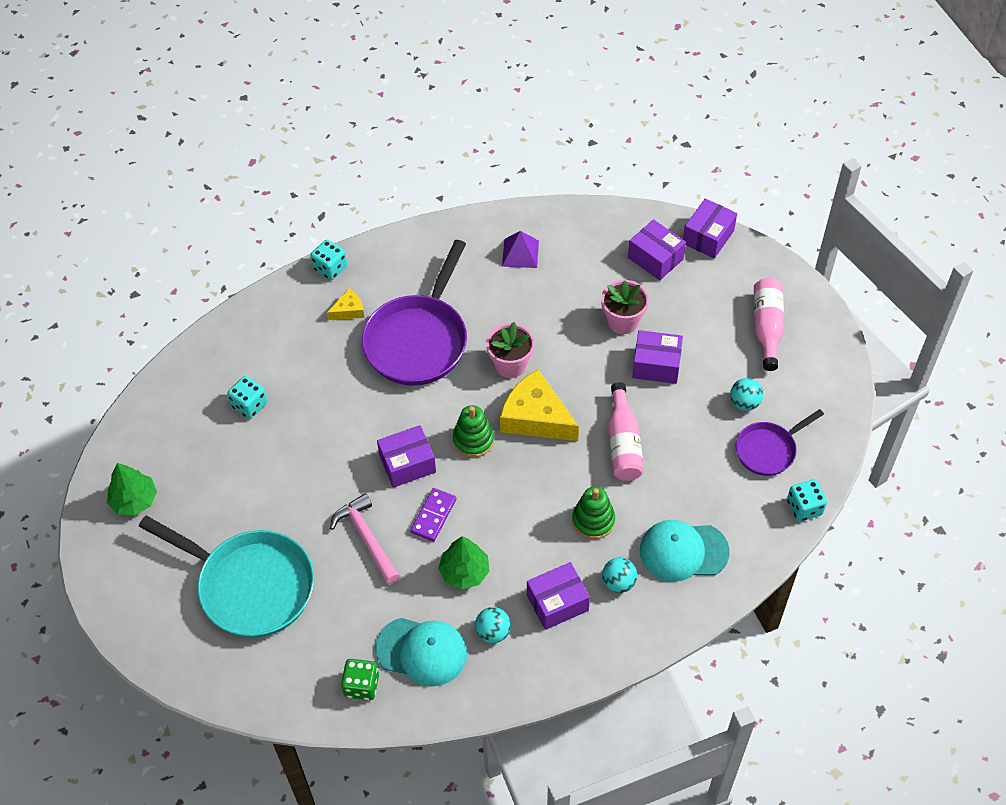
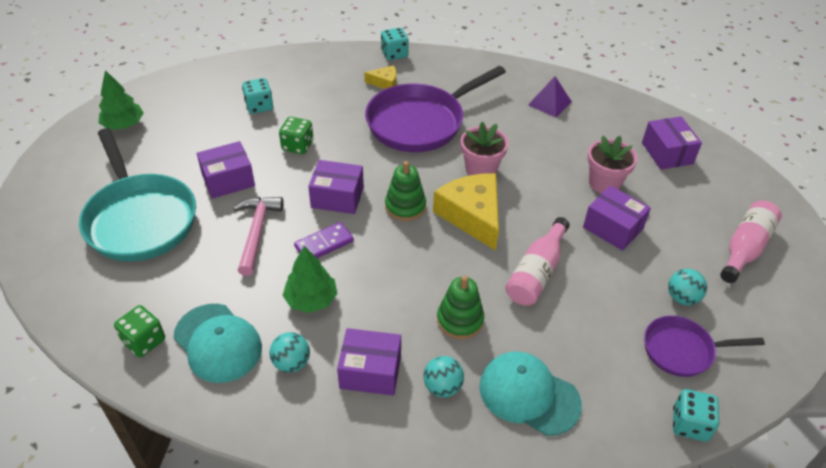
camera: 30 degrees right, 10 degrees down
purple box [683,198,737,259] -> purple box moved to [197,141,255,199]
none -> green dice [279,117,313,154]

